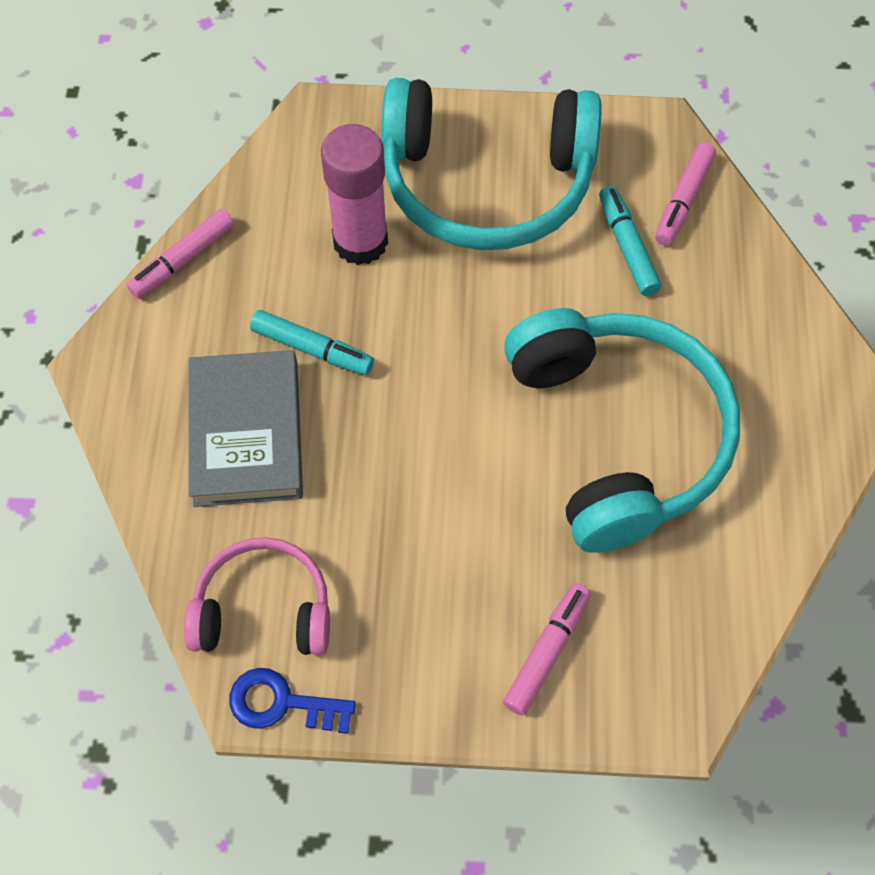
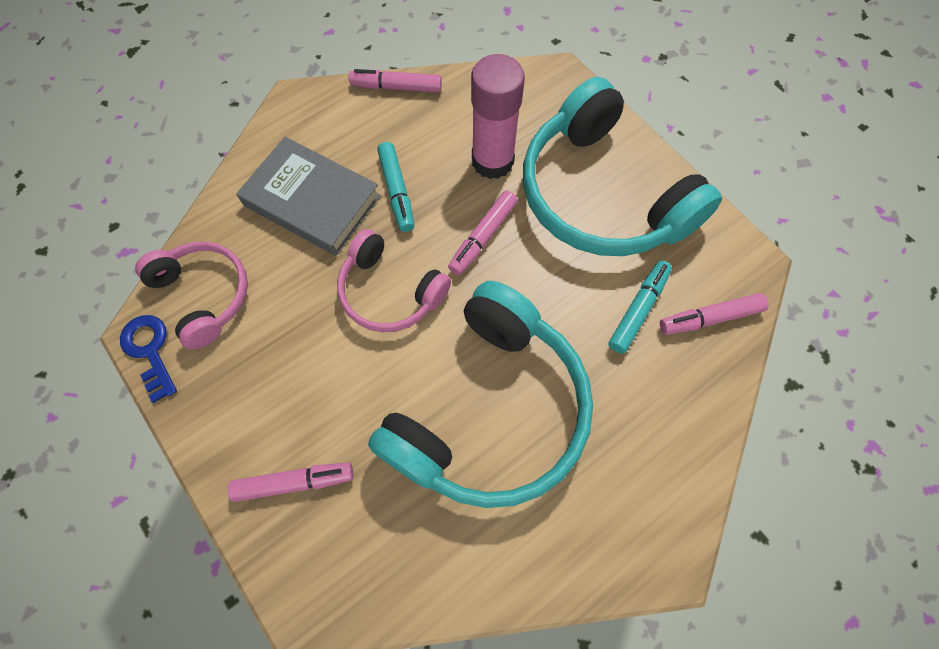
camera: 50 degrees right, 5 degrees up
grey book [188,350,303,507] -> grey book turned 75 degrees clockwise [236,137,381,256]
none -> pink headphones [337,229,451,332]
none -> pink marker [448,191,518,275]

